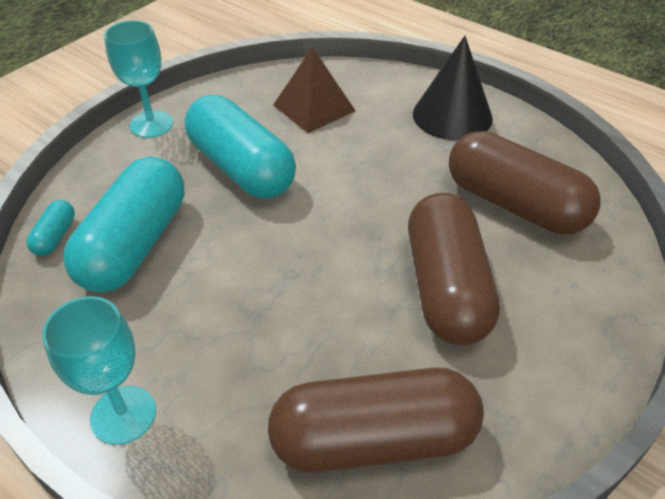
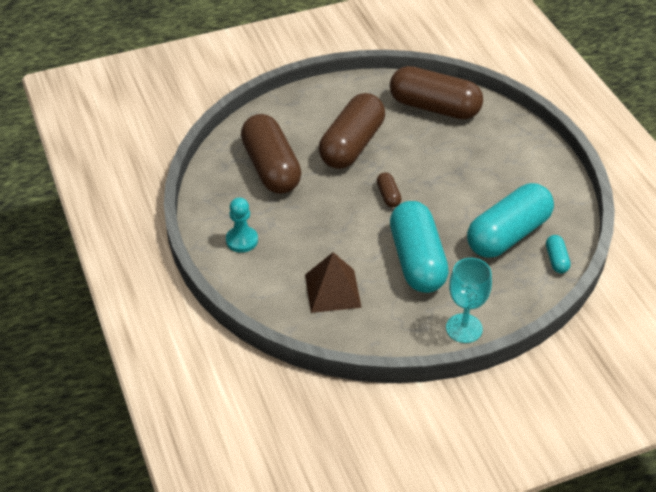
camera: 150 degrees left, 0 degrees up
turquoise capsule [26,200,75,256] -> turquoise capsule turned 45 degrees counterclockwise [546,235,571,273]
turquoise goblet [42,296,156,445] -> none
black cone [413,36,493,141] -> turquoise pawn [226,197,258,253]
none -> brown capsule [377,172,401,207]

